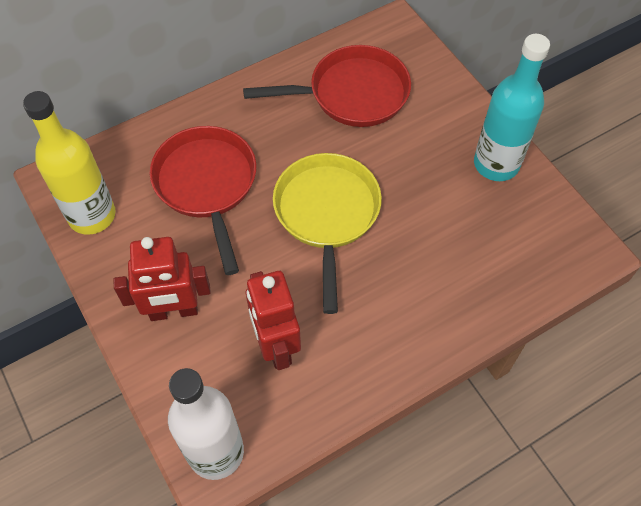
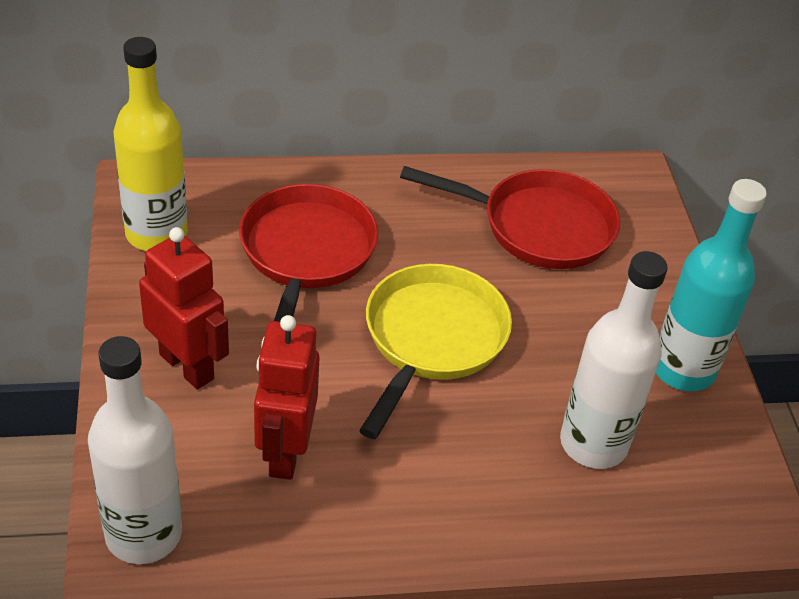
camera: 20 degrees right, 15 degrees down
red robot [113,237,211,321] -> red robot turned 150 degrees counterclockwise [139,227,229,389]
none -> white bottle [560,251,668,469]

